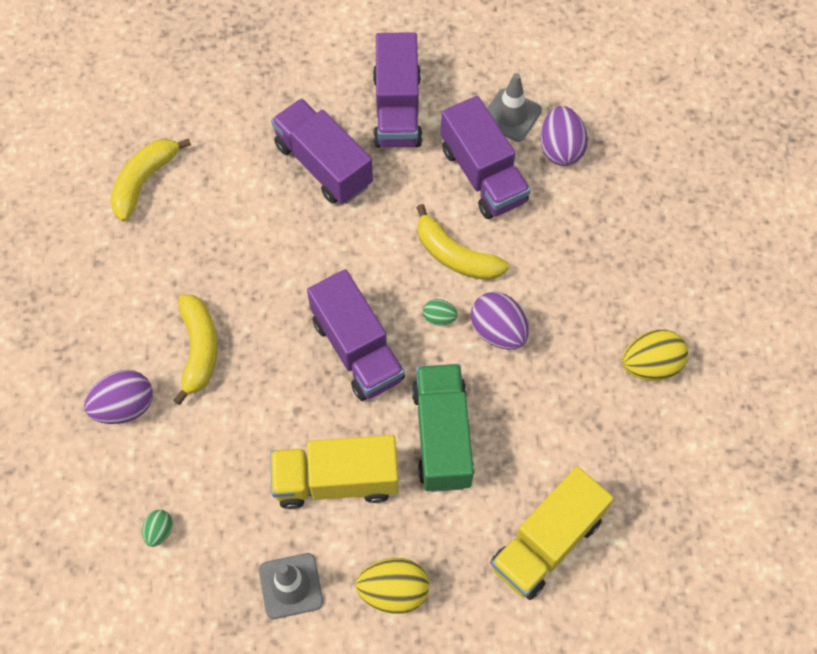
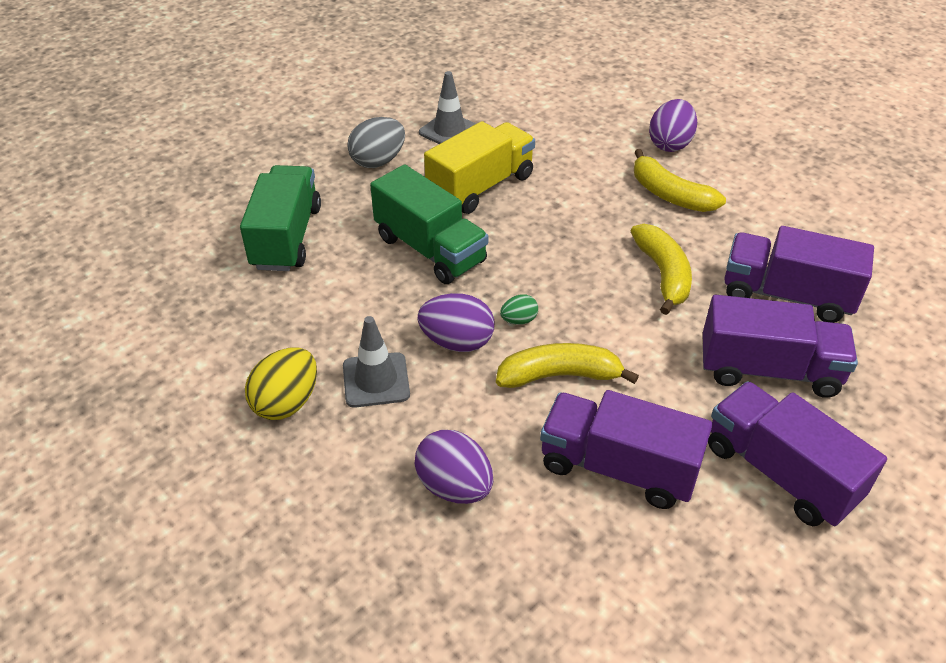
camera: 140 degrees right, 20 degrees down
yellow banana [110,138,191,222] -> yellow banana moved to [631,224,692,315]
green egg [142,510,173,547] -> none
purple truck [307,269,405,401] -> purple truck moved to [724,226,874,323]
yellow egg [356,558,429,614] -> grey egg [347,117,405,168]
grey traffic cone [487,73,542,142] -> grey traffic cone moved to [343,316,410,408]
yellow truck [490,466,614,600] -> green truck [240,165,321,271]
purple egg [540,106,588,166] -> purple egg moved to [415,430,493,504]

